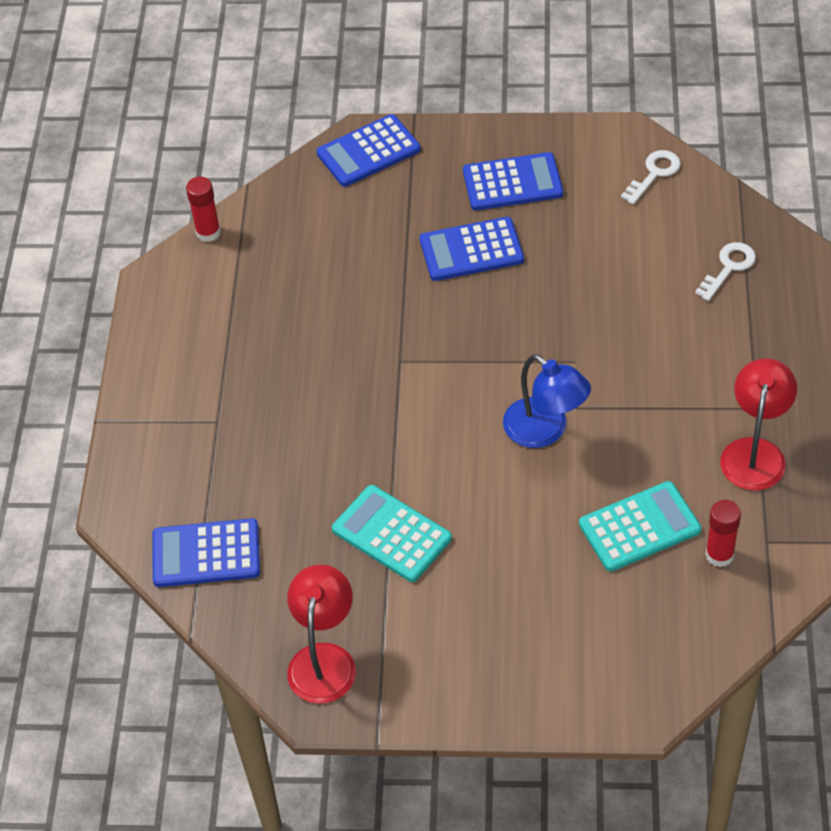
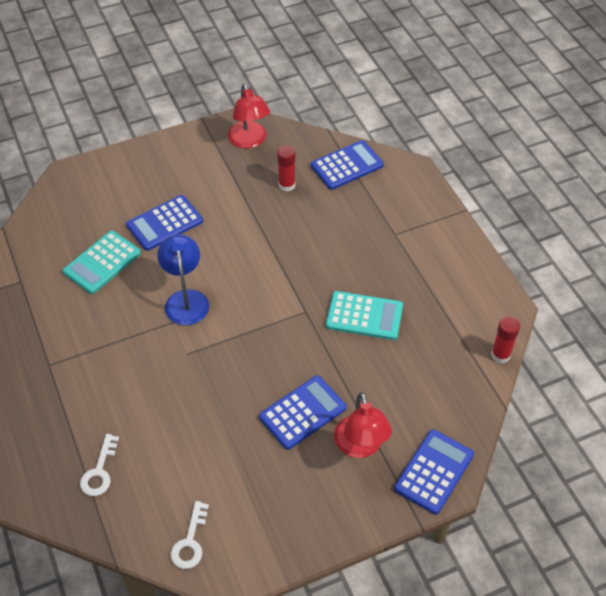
camera: 150 degrees right, 0 degrees up
turquoise calculator [332,485,452,582] -> turquoise calculator moved to [326,291,403,340]
blue calculator [463,152,563,211] -> blue calculator moved to [126,195,203,251]
blue lamp [503,354,591,448] -> blue lamp turned 60 degrees clockwise [157,234,209,325]
red glue stick [705,500,741,567] -> red glue stick moved to [277,145,296,192]
red lamp [720,358,797,491] -> red lamp moved to [334,392,392,458]

